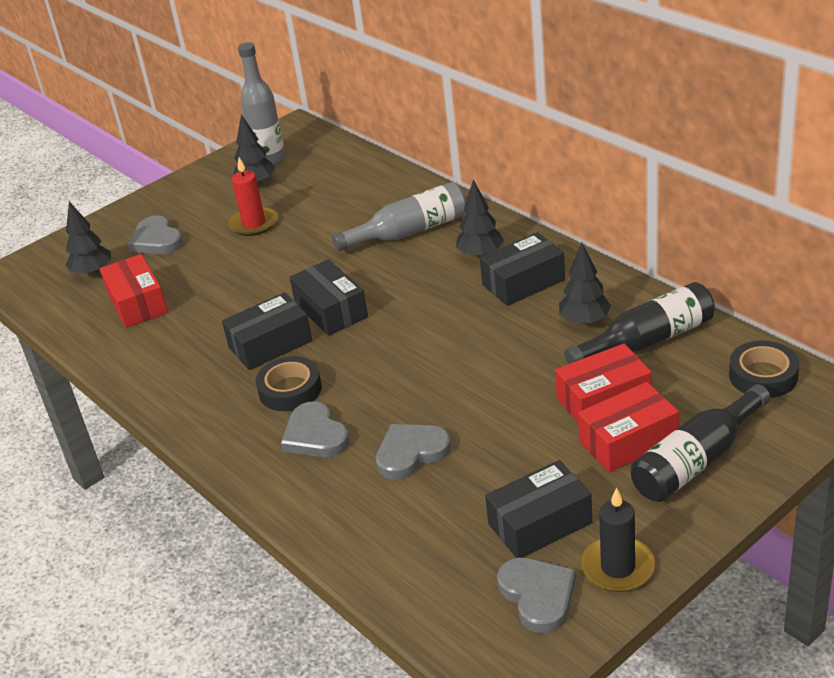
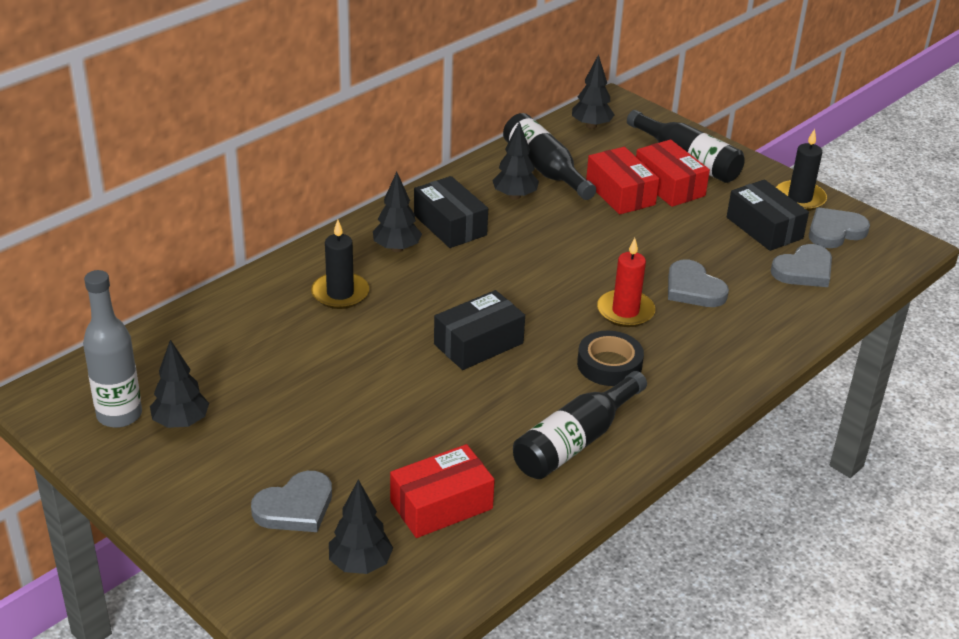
camera: 100 degrees left, 0 degrees up
black box [222,292,312,370] -> none
red candle [228,158,278,236] -> red candle moved to [597,238,655,327]
grey heart [281,401,350,457] -> grey heart moved to [771,244,832,287]
grey bottle [332,182,466,251] -> black candle [311,220,369,309]
black tape [729,340,799,398] -> black tree [572,54,615,129]
none -> black bottle [513,371,647,479]

